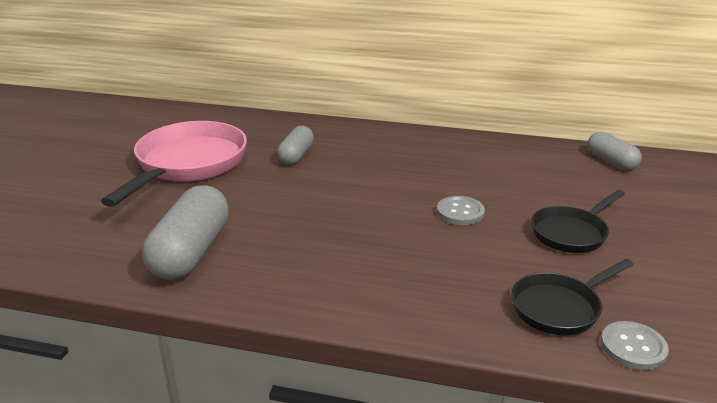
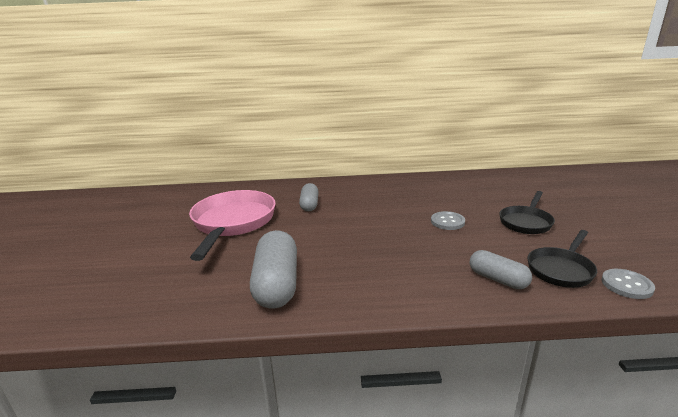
camera: 15 degrees left, 5 degrees down
grey capsule [588,132,642,170] -> grey capsule moved to [470,250,532,289]

